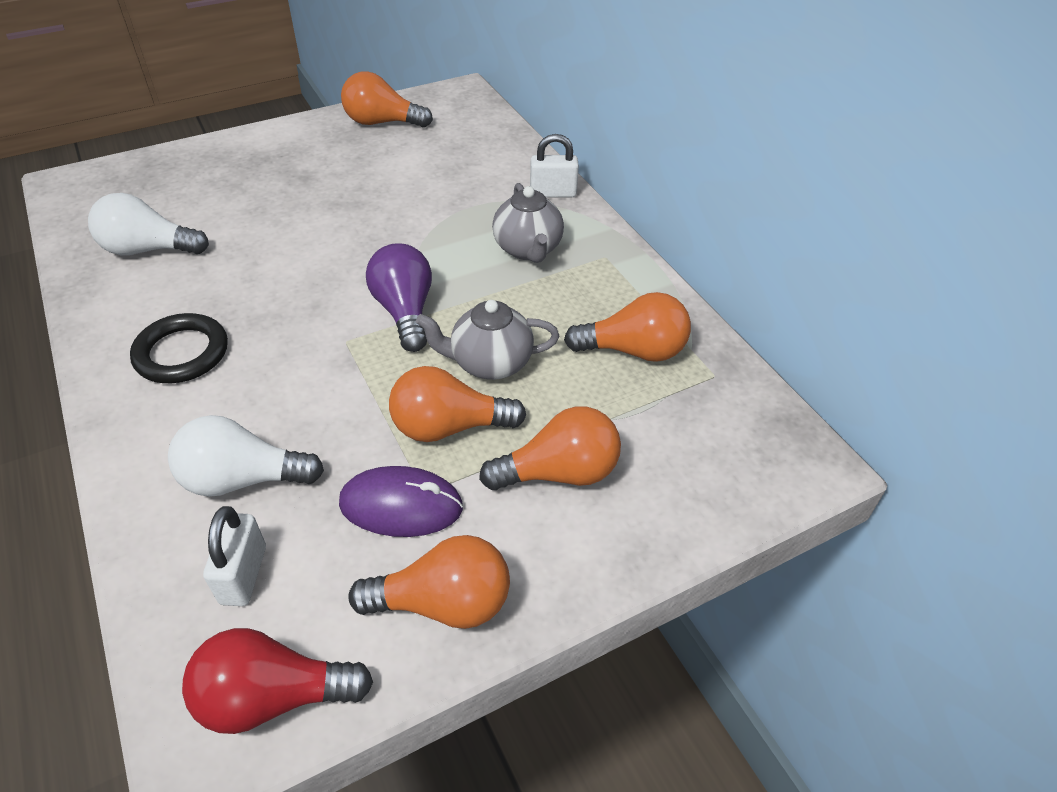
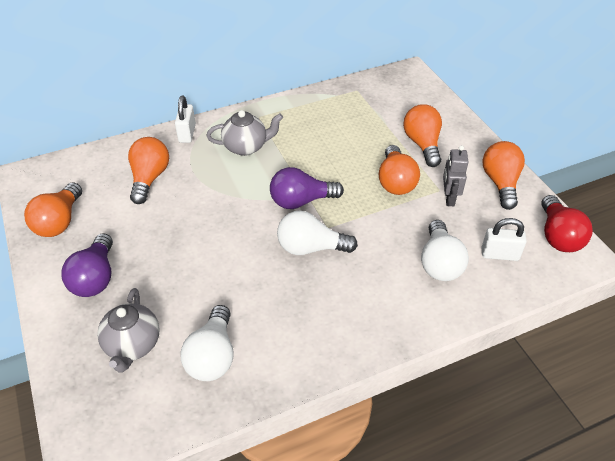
camera: 85 degrees left, 0 degrees up
black ring [130,313,228,383] -> none
purple mouse [339,466,463,537] -> grey robot [443,145,468,206]
grey teapot [416,300,559,380] -> grey teapot moved to [97,288,160,372]
orange light bulb [564,292,691,362] -> orange light bulb moved to [128,137,169,204]
none -> purple light bulb [61,233,113,297]
none -> white light bulb [277,211,358,255]

